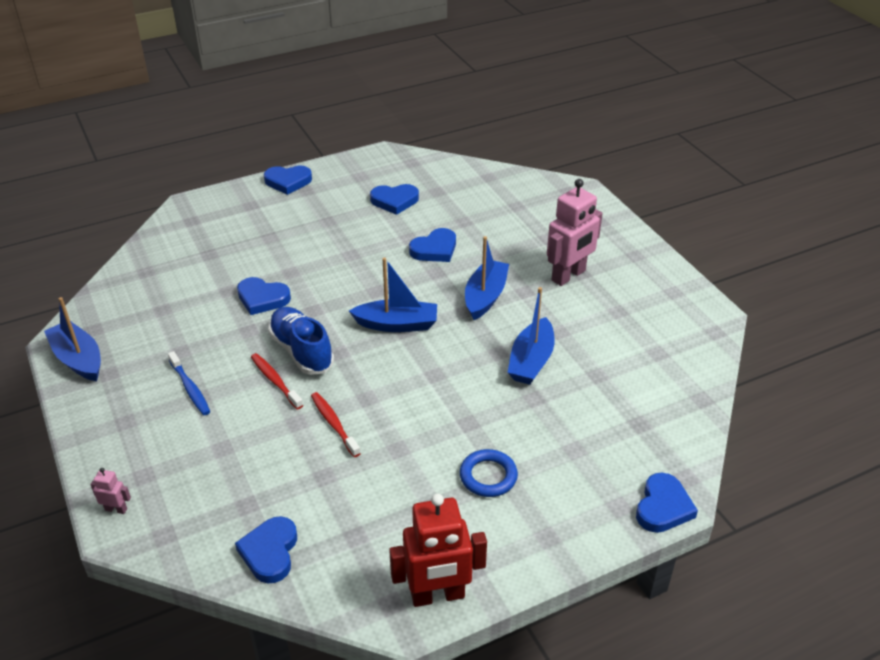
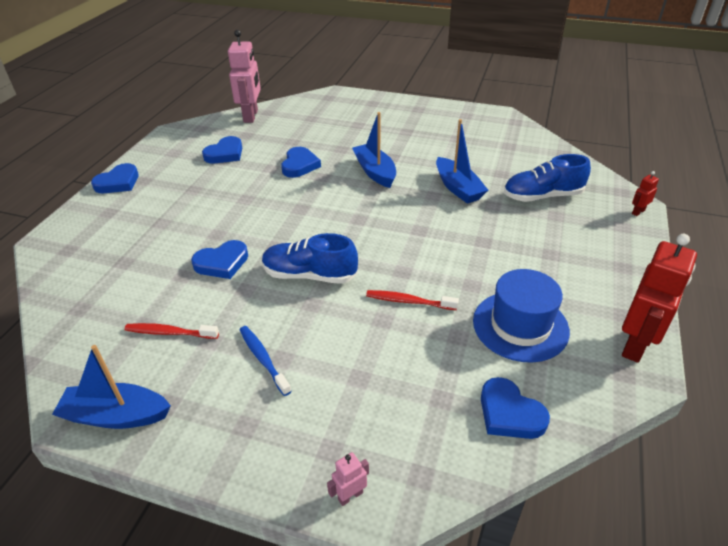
camera: 45 degrees left, 0 degrees up
blue toothbrush [168,351,210,415] -> blue toothbrush turned 135 degrees counterclockwise [240,326,292,396]
red toothbrush [251,353,303,410] -> red toothbrush moved to [125,323,219,339]
blue boat [349,258,437,332] -> none
blue ring [460,449,518,497] -> none
pink robot [547,179,603,286] -> pink robot moved to [228,30,261,123]
blue heart [636,473,698,533] -> red robot [632,171,659,216]
none -> blue hat [473,269,570,363]
none -> blue shoe [504,154,591,202]

